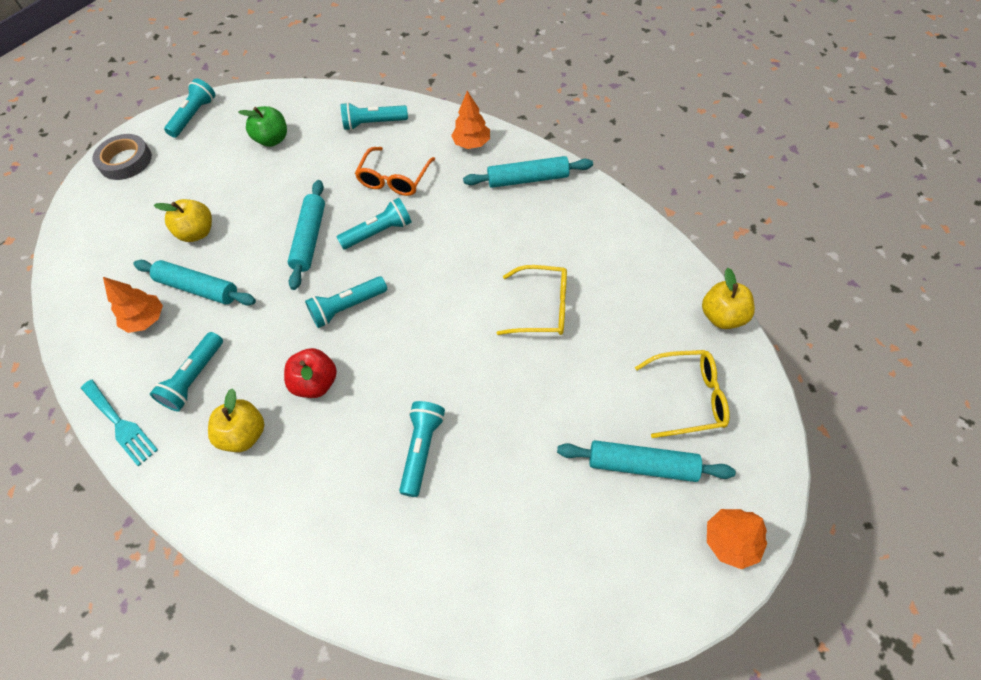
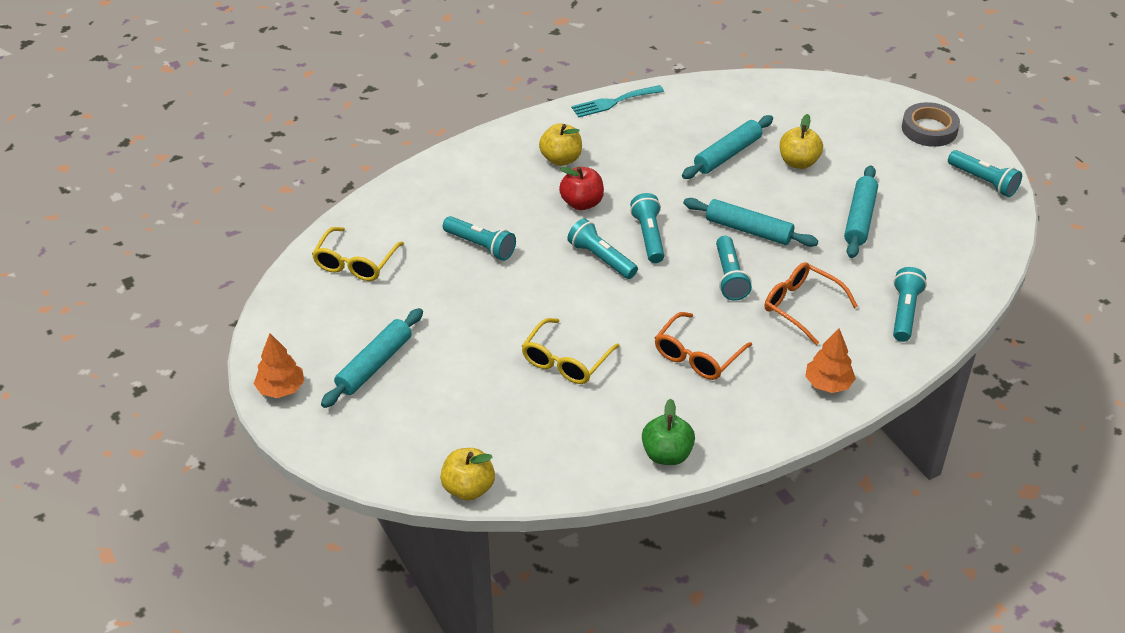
camera: 110 degrees right, 15 degrees down
orange tree [103,277,163,333] -> none
turquoise flashlight [150,332,223,411] -> turquoise flashlight moved to [567,219,638,279]
green apple [238,106,287,147] -> green apple moved to [642,399,695,465]
turquoise rolling pin [463,156,593,188] -> turquoise rolling pin moved to [844,165,878,258]
yellow glasses [635,350,730,438] -> yellow glasses moved to [312,227,404,281]
none -> orange glasses [655,312,752,380]

